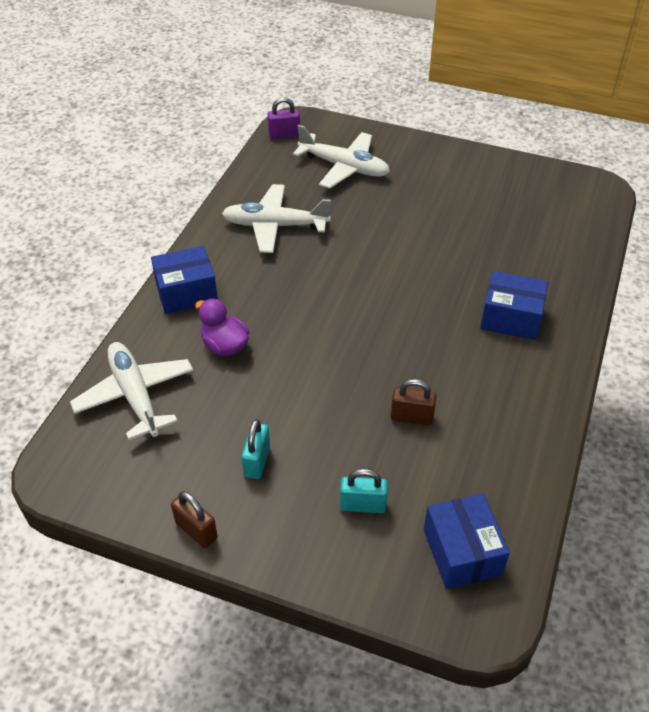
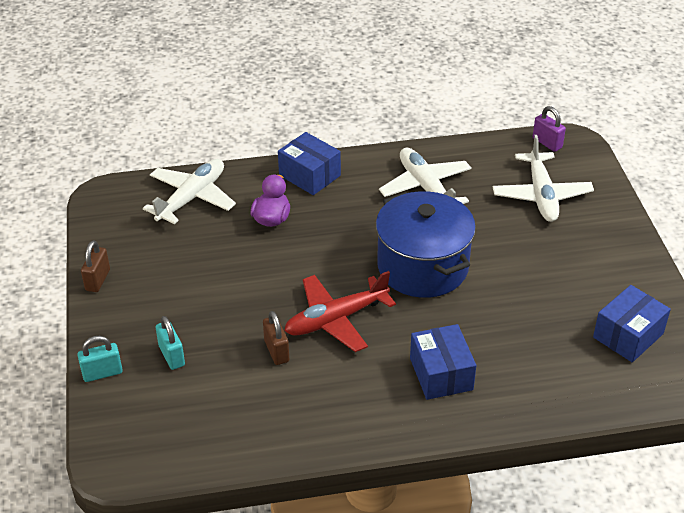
camera: 60 degrees right, 5 degrees down
turquoise padlock [241,419,270,479] -> turquoise padlock moved to [77,336,123,382]
blue box [424,494,510,589] -> blue box moved to [593,285,671,362]
none -> red plane [284,271,396,352]
none -> blue pot [376,191,476,298]

